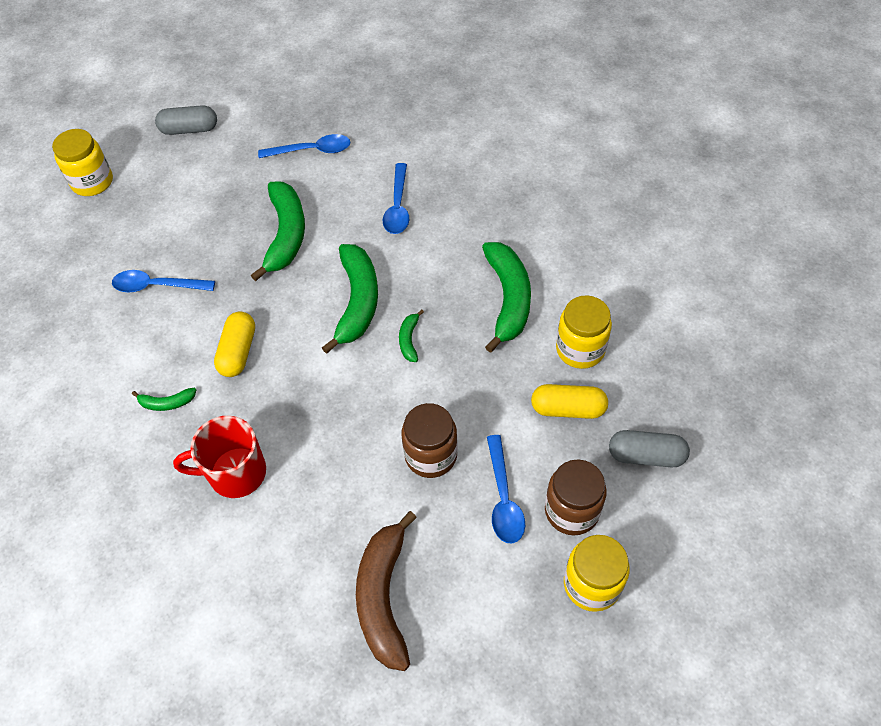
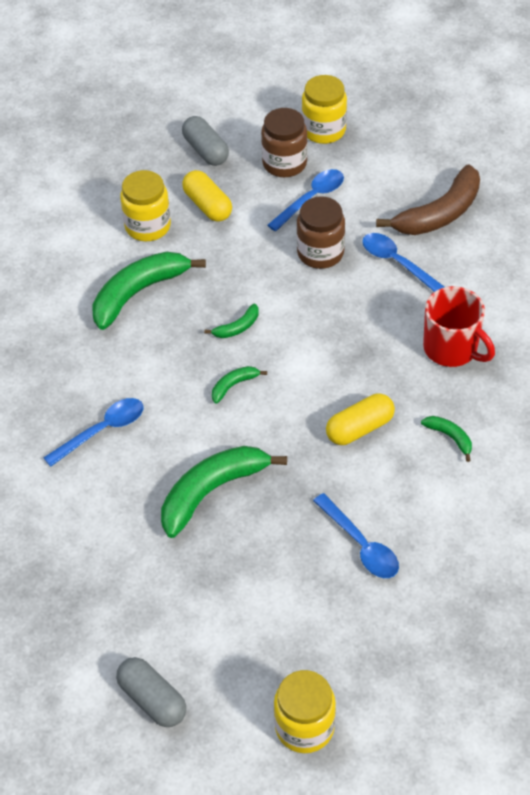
camera: 130 degrees left, 5 degrees down
blue spoon [258,134,350,158] -> blue spoon moved to [362,233,444,292]
green banana [322,244,378,354] -> green banana [212,366,267,404], size x0.46

